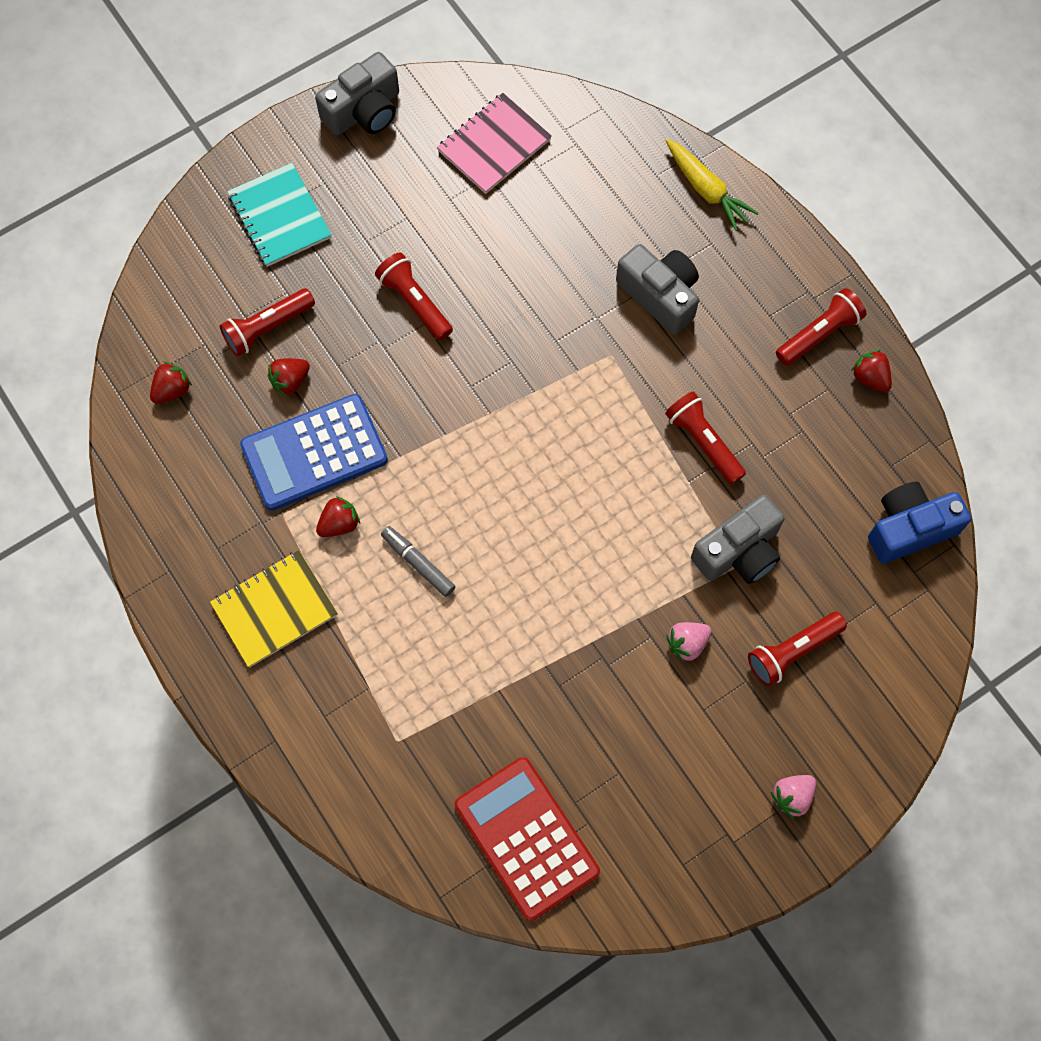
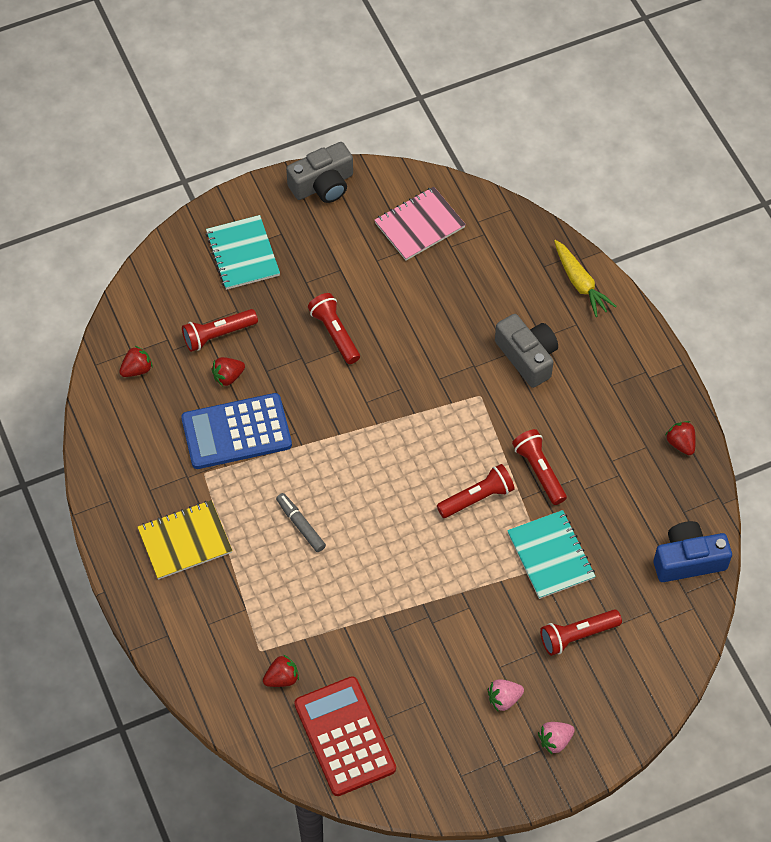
camera: 10 degrees right, 10 degrees down
red strawberry [316,496,360,537] -> red strawberry moved to [263,655,299,687]
pink strawberry [666,622,712,663] -> pink strawberry moved to [488,679,524,711]
grey camera [691,495,785,584] -> turquoise notebook [507,510,596,599]
red flashlight [776,288,866,366] -> red flashlight moved to [437,464,515,518]

